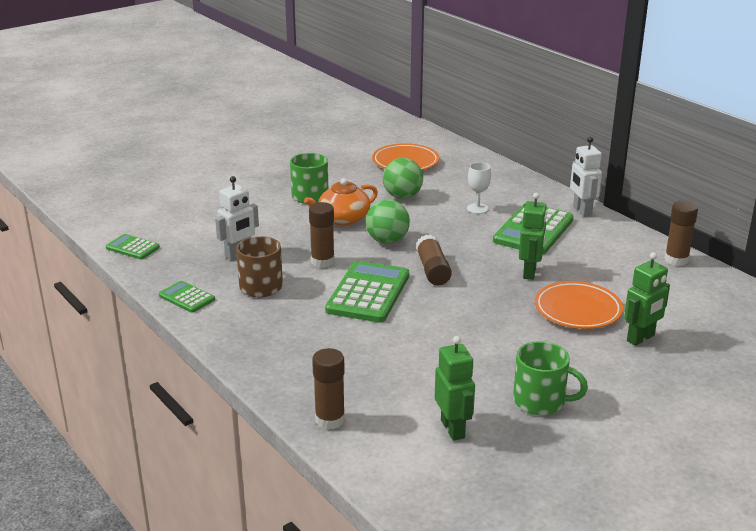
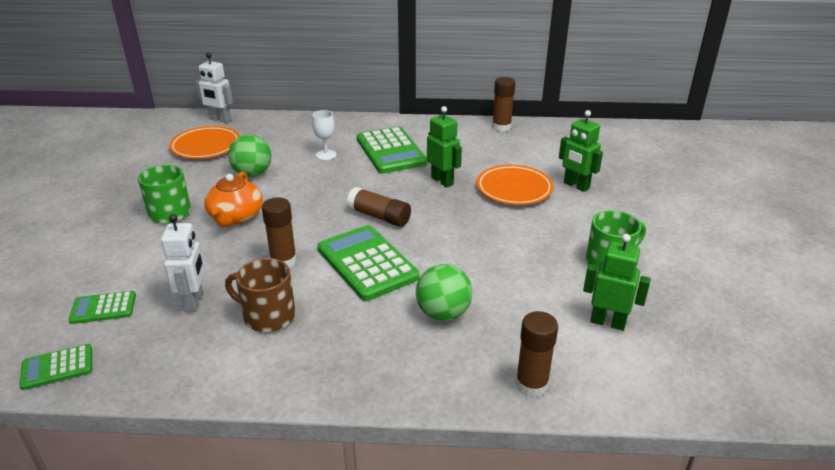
camera: 50 degrees left, 5 degrees up
green calculator [159,281,215,313] -> green calculator moved to [69,291,136,324]
green ball [366,199,410,244] -> green ball moved to [416,264,472,321]
white robot [570,137,602,216] -> white robot moved to [196,52,233,123]
green robot [624,252,670,346] -> green robot turned 135 degrees clockwise [559,110,603,192]

